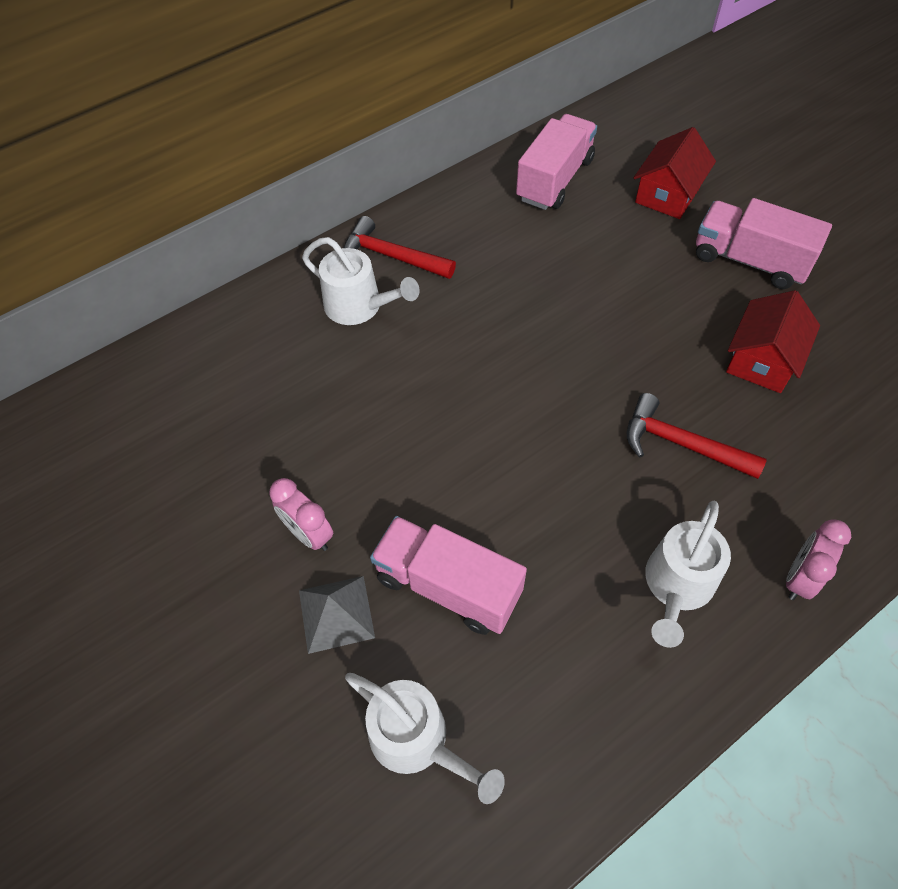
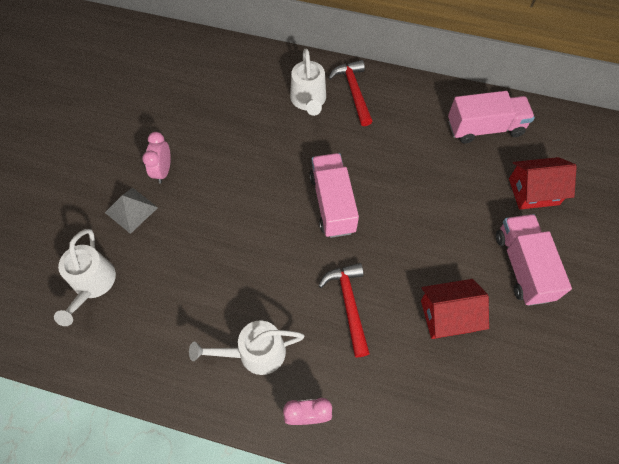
camera: 50 degrees right, 5 degrees up
pink truck [370,516,527,635] -> pink truck moved to [309,153,359,238]

